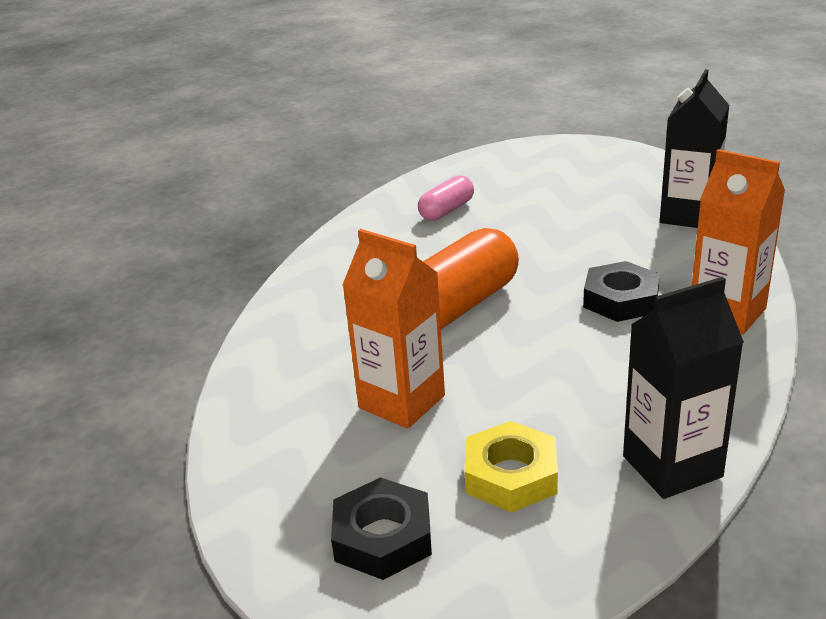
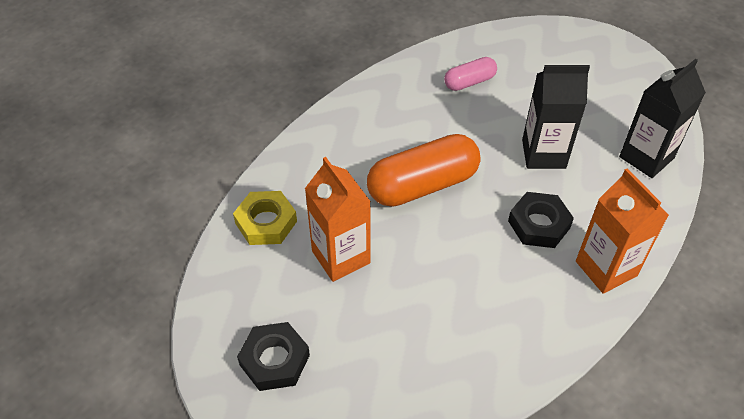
camera: 20 degrees right, 20 degrees up
yellow nut [465,421,558,513] -> yellow nut moved to [233,191,297,245]
black carton [623,277,744,499] -> black carton moved to [522,65,590,169]

